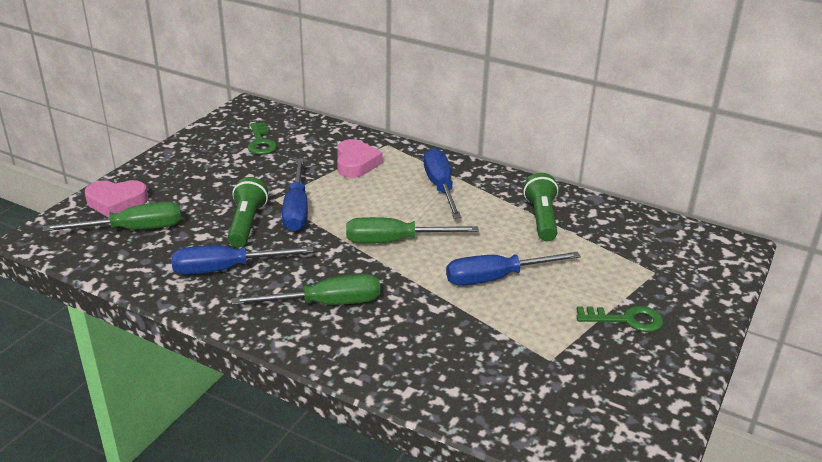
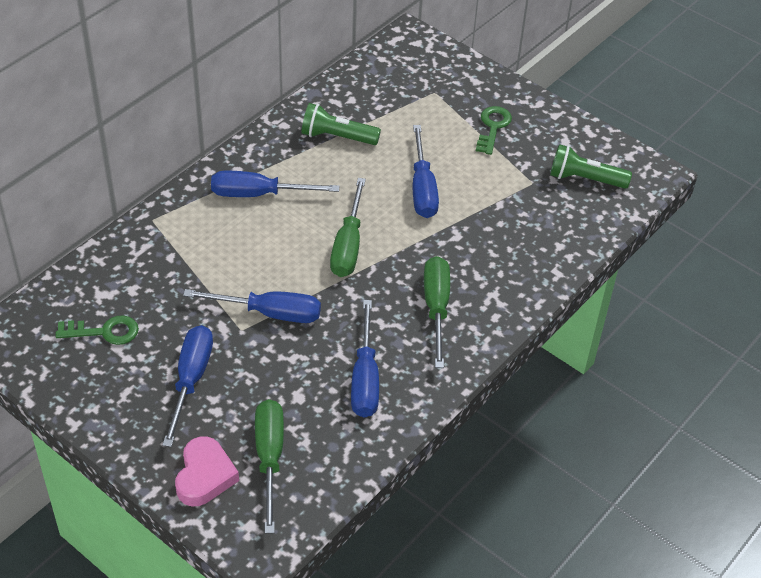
camera: 80 degrees left, 15 degrees up
green flashlight [228,177,268,247] -> green flashlight moved to [550,144,632,189]
pink heart [337,139,383,178] -> none
none -> blue screwdriver [162,325,213,447]

